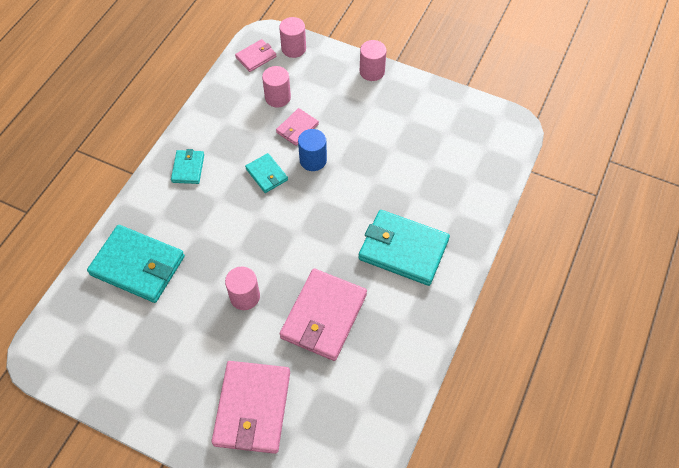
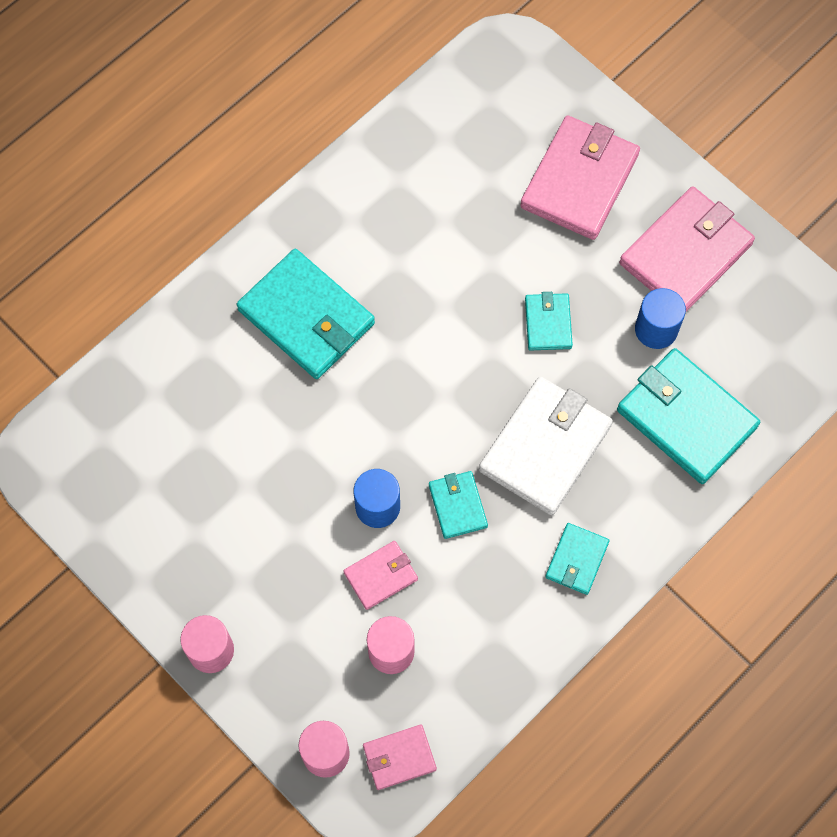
camera: 160 degrees left, 10 degrees up
pink cylinder [225,266,260,310] -> turquoise wallet [525,292,573,350]
pink wallet [280,269,367,361] -> pink wallet moved to [619,186,755,312]
none -> white wallet [479,376,613,515]
none -> blue cylinder [635,288,686,349]

